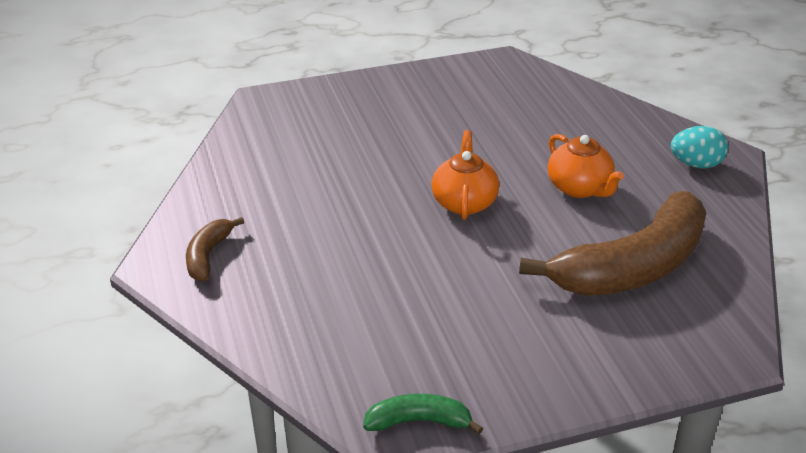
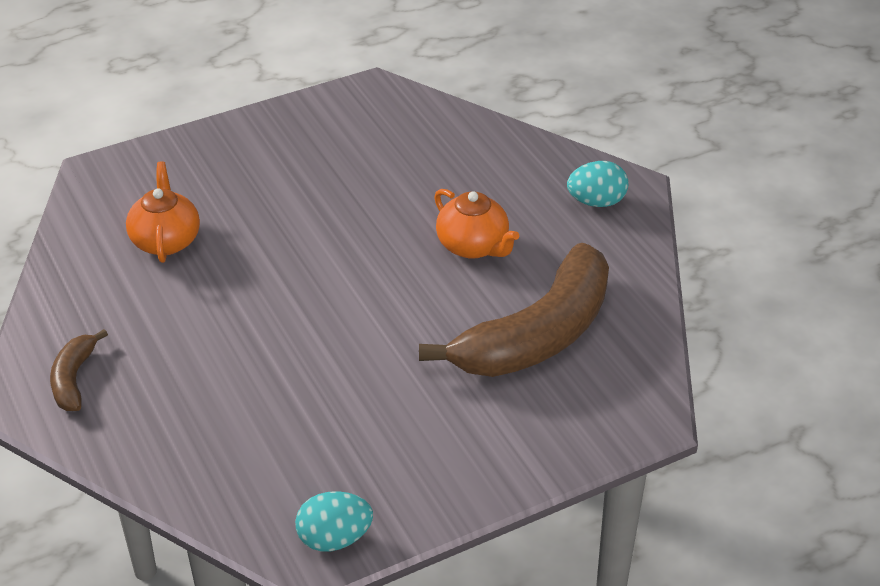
camera: 10 degrees left, 5 degrees up
green banana [363,394,483,434] -> turquoise egg [295,491,373,551]
orange teapot [432,130,499,220] -> orange teapot moved to [126,162,200,263]

